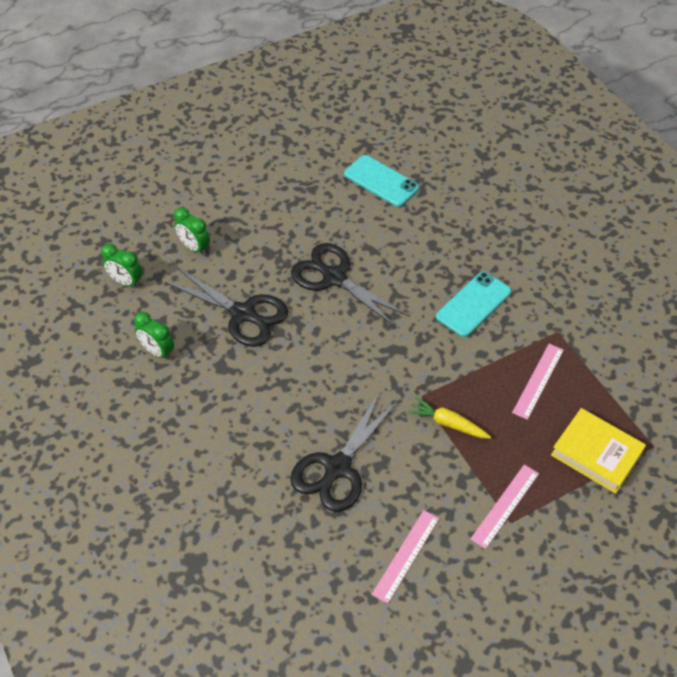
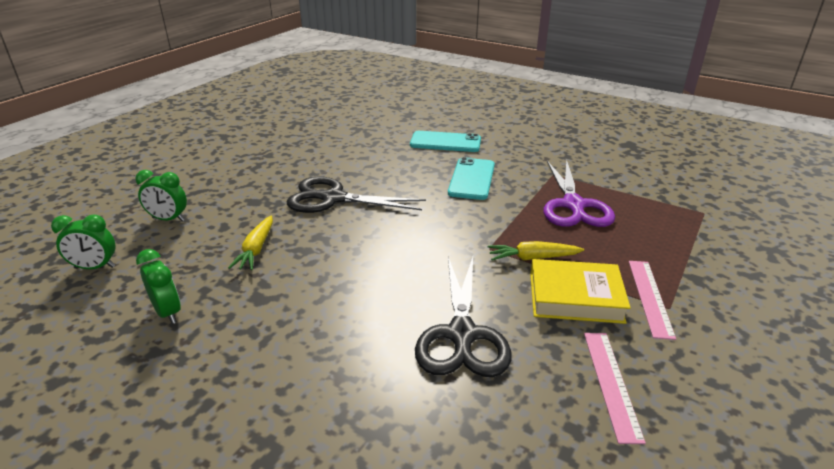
camera: 30 degrees left, 20 degrees down
green clock [134,312,174,360] -> green clock turned 135 degrees counterclockwise [136,249,181,324]
black scissors [165,268,289,347] -> yellow carrot [228,216,273,270]
turquoise phone [344,155,419,207] -> turquoise phone moved to [410,131,481,152]
pink ruler [512,344,564,420] -> purple scissors [543,159,615,227]
yellow book [551,408,646,494] -> yellow book moved to [530,259,631,324]

